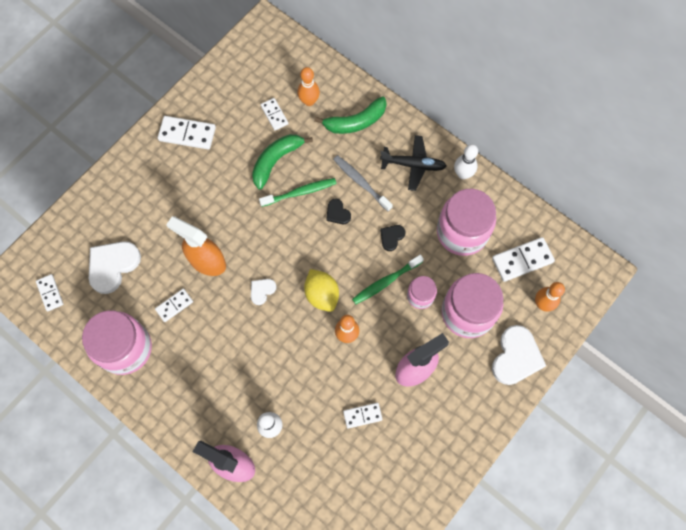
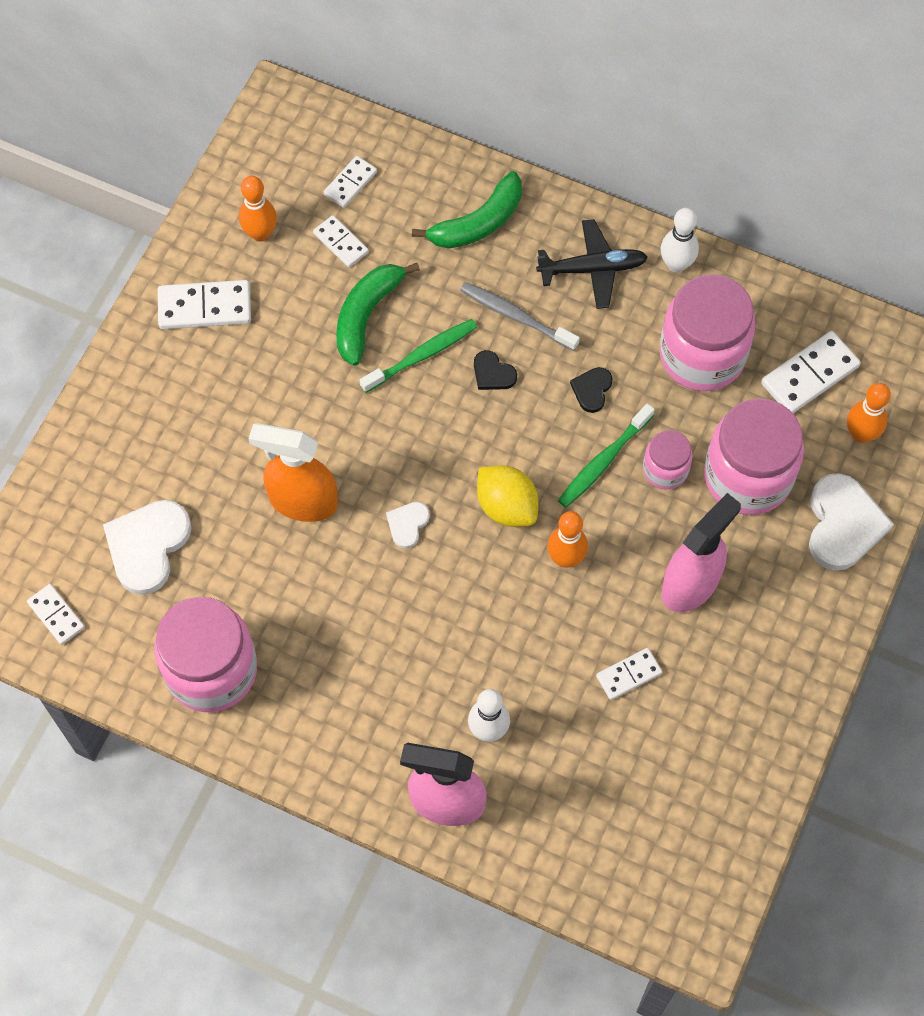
camera: 15 degrees left, 5 degrees down
white domino [155,289,193,322] -> white domino moved to [323,156,377,208]
orange bowling pin [297,67,320,106] -> orange bowling pin moved to [239,176,277,242]

